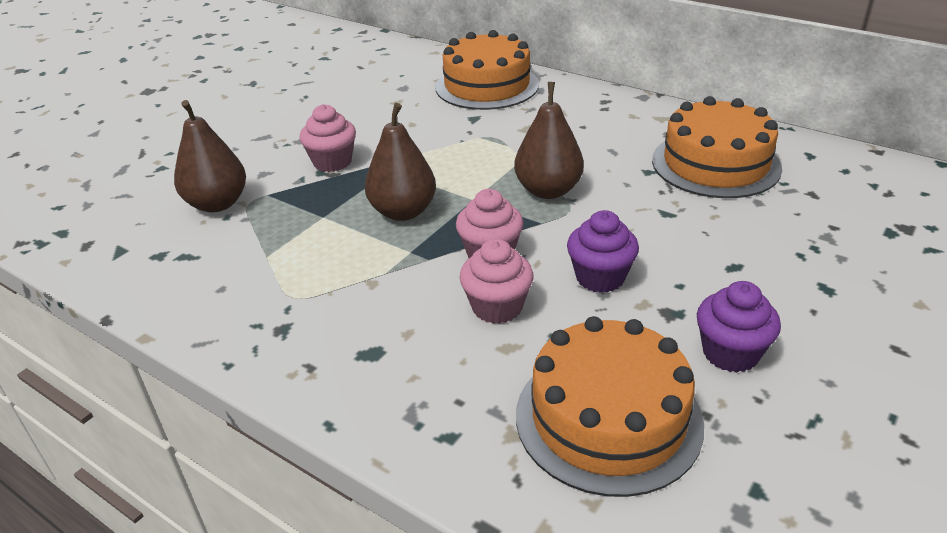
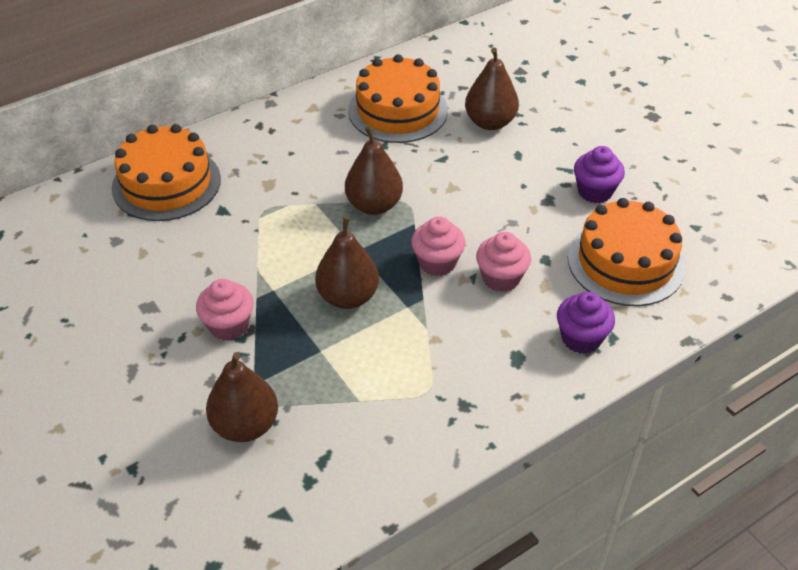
camera: 70 degrees left, 10 degrees up
purple cupcake [567,210,639,293] -> purple cupcake moved to [557,291,615,354]
none -> brown pear [465,48,519,130]

